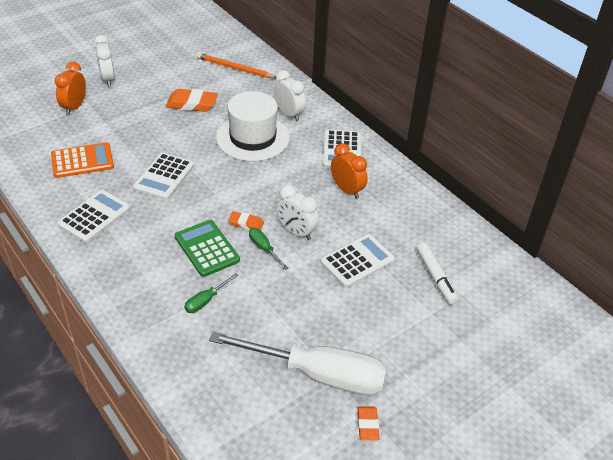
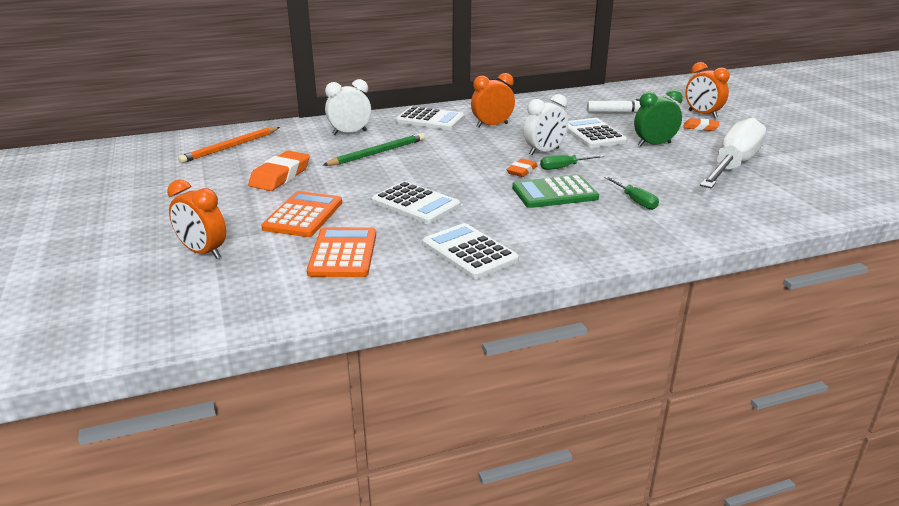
camera: 70 degrees left, 15 degrees down
white clock [94,35,115,87] -> none
white hat [216,91,290,161] -> green pencil [323,133,424,166]
orange eraser [357,407,380,440] -> orange eraser moved to [683,118,719,131]
none -> orange calculator [261,191,342,237]
none -> green clock [634,90,683,147]
none -> orange clock [686,62,730,118]

